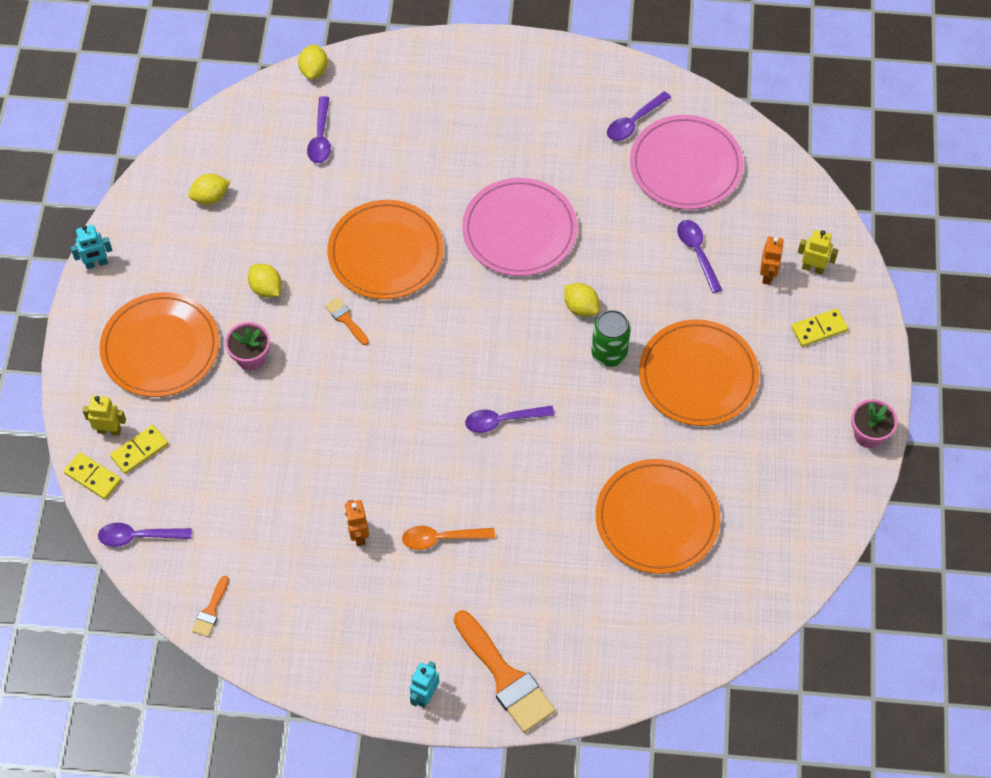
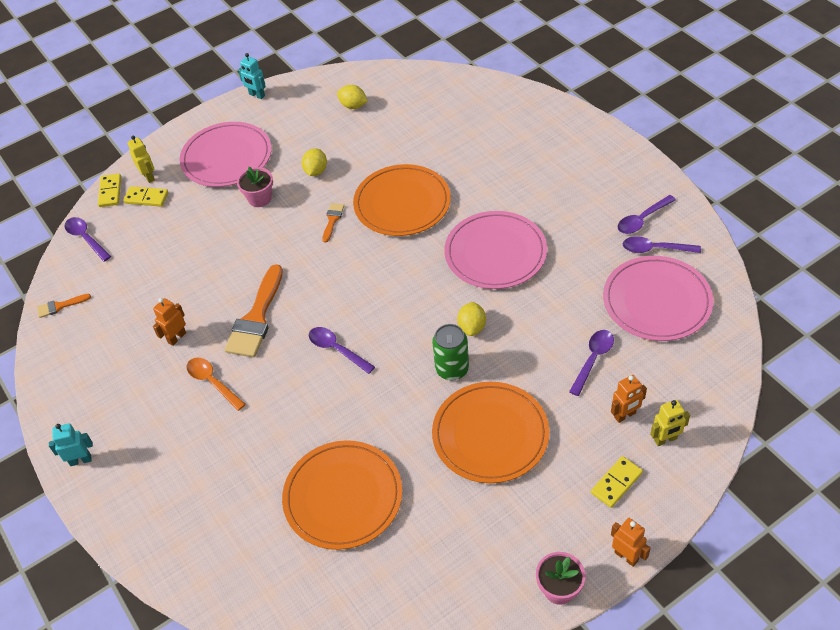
camera: 55 degrees right, 10 degrees down
orange plate [99,292,220,397] -> pink plate [179,122,271,187]
yellow lemon [298,44,328,79] -> none
purple spoon [307,96,331,163] -> purple spoon moved to [618,195,676,234]
orange brush [454,610,555,733] -> orange brush moved to [225,264,283,357]
yellow domino [791,309,848,347] -> yellow domino turned 75 degrees counterclockwise [591,456,643,508]
yellow robot [798,230,838,275] -> yellow robot turned 90 degrees clockwise [650,400,690,446]
none -> orange robot [611,518,651,567]

